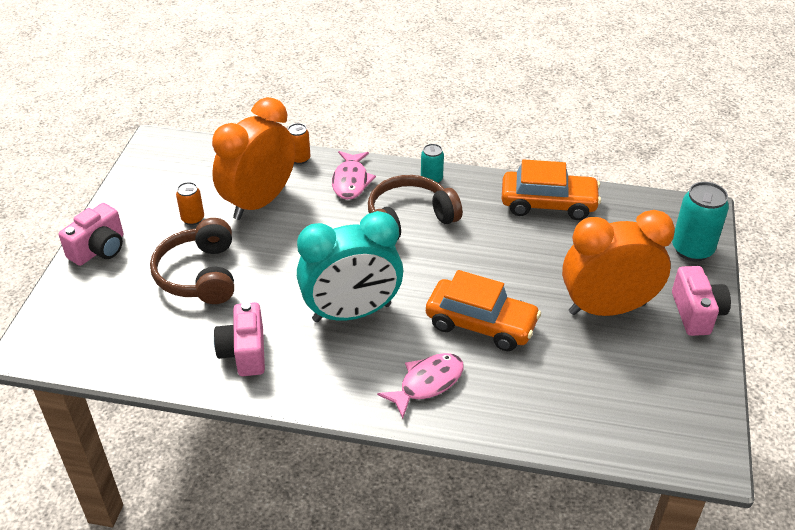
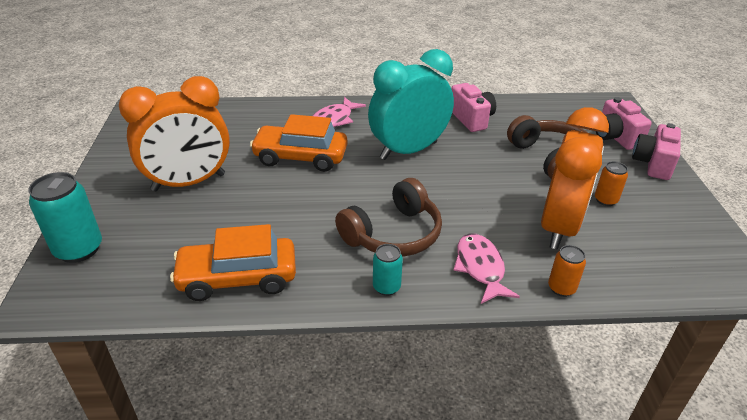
camera: 165 degrees right, 5 degrees down
pink camera [672,266,731,336] -> pink camera moved to [596,97,652,150]

